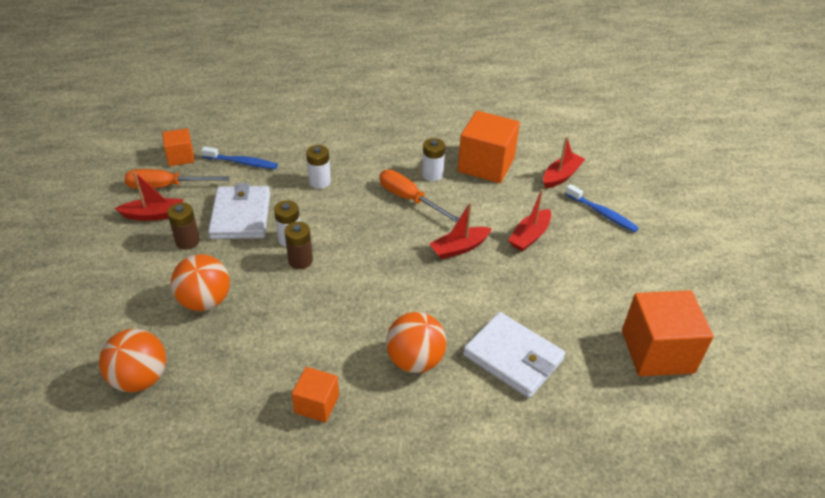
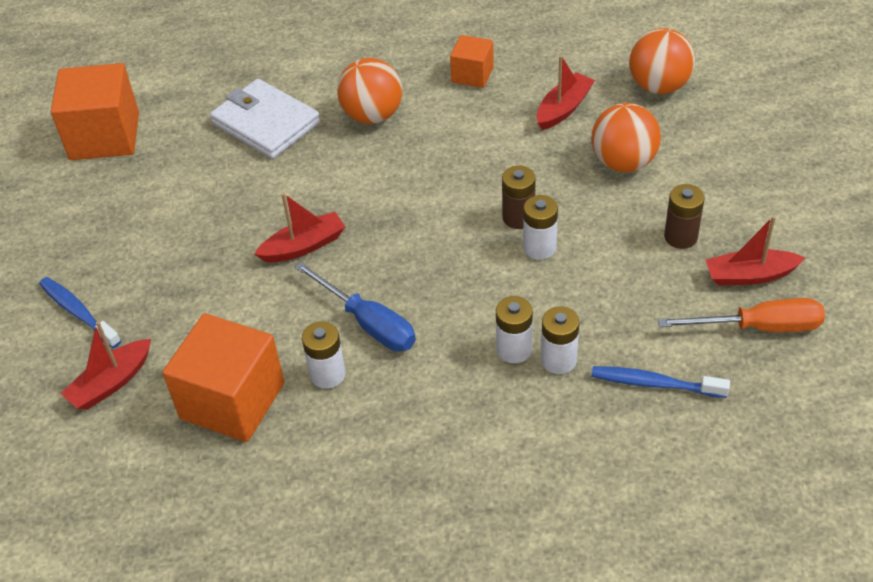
camera: 175 degrees left, 5 degrees up
orange cube [163,128,195,166] -> none
white wallet [208,183,270,239] -> none
orange screwdriver [379,170,460,223] -> blue screwdriver [295,262,416,351]
red boat [508,189,551,251] -> red boat moved to [537,56,595,130]
none -> white battery [541,306,579,374]

